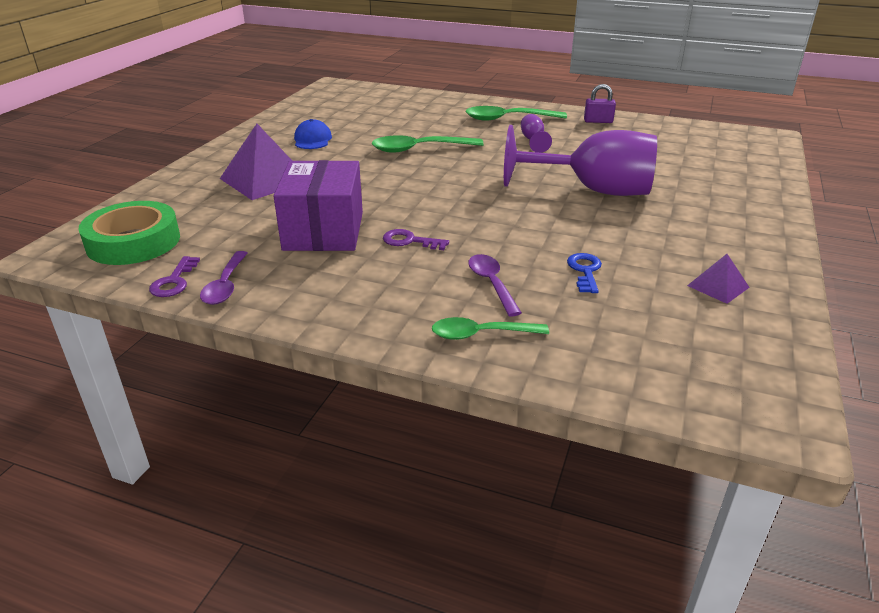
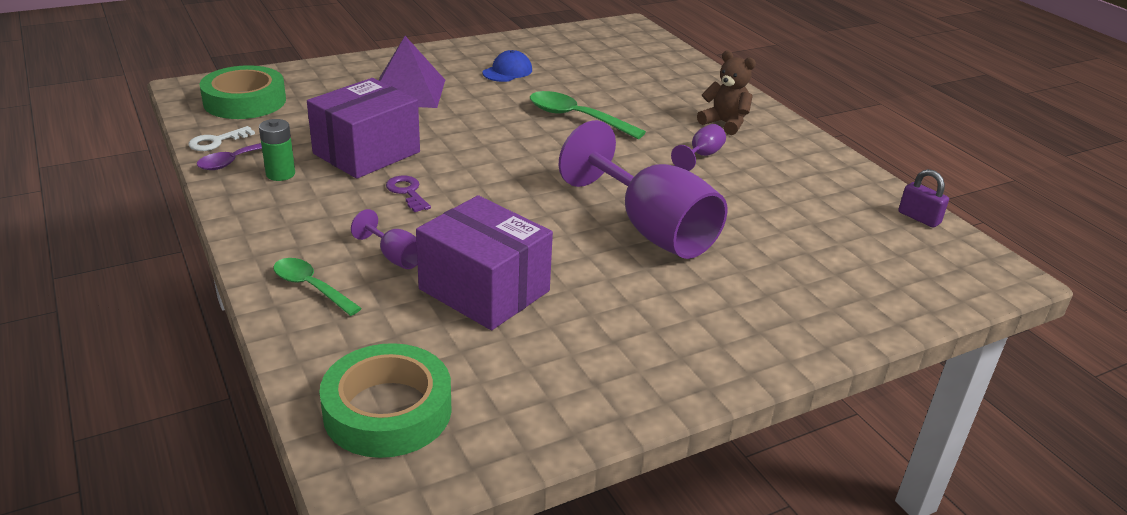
camera: 40 degrees right, 0 degrees up
purple key [149,256,200,297] -> white key [188,126,255,151]
green spoon [465,106,567,121] -> brown teddy bear [697,51,756,135]
purple spoon [468,254,522,317] -> purple goblet [351,209,418,269]
blue key [567,253,602,293] -> purple box [416,195,553,330]
purple padlock [584,84,616,123] -> purple padlock moved to [899,169,949,228]
purple pyramid [687,254,750,304] -> none
none -> green battery [259,119,295,181]
none -> green tape [319,343,452,458]

